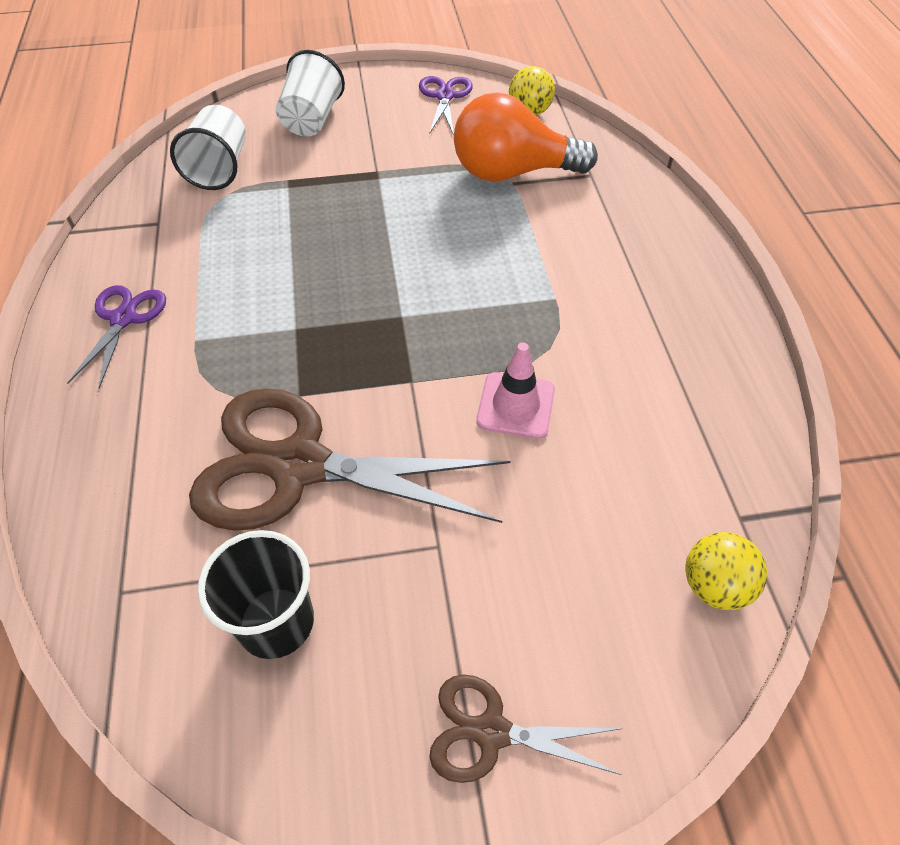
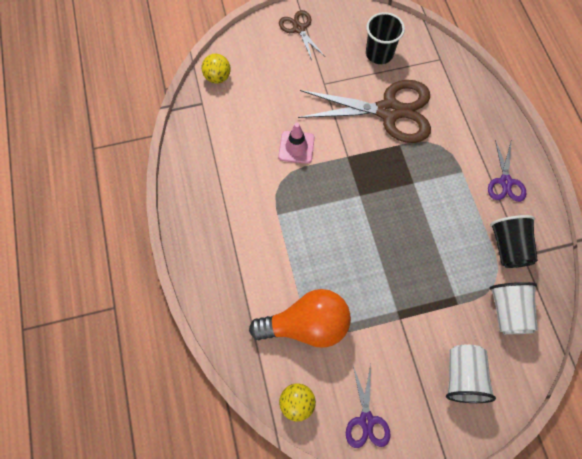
camera: 175 degrees right, 15 degrees up
brown scissors [429,675,623,783] -> brown scissors turned 120 degrees counterclockwise [279,10,324,60]
none -> black cup [490,215,538,268]

